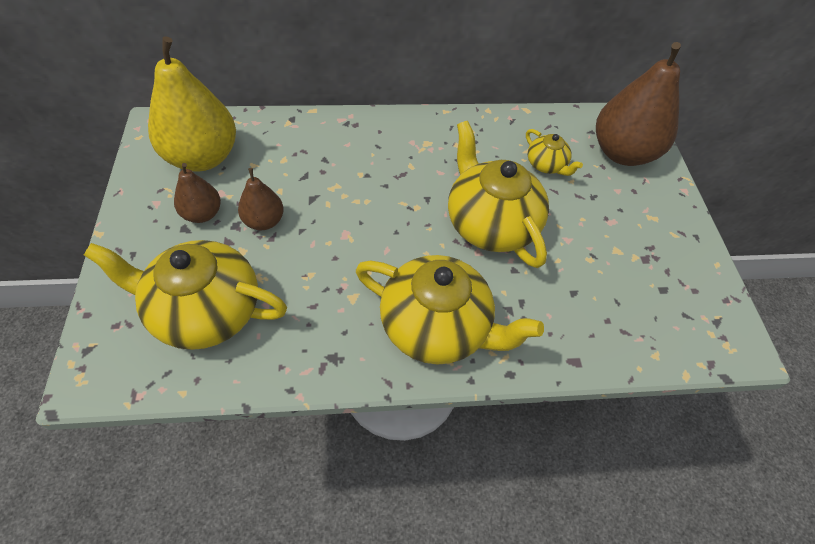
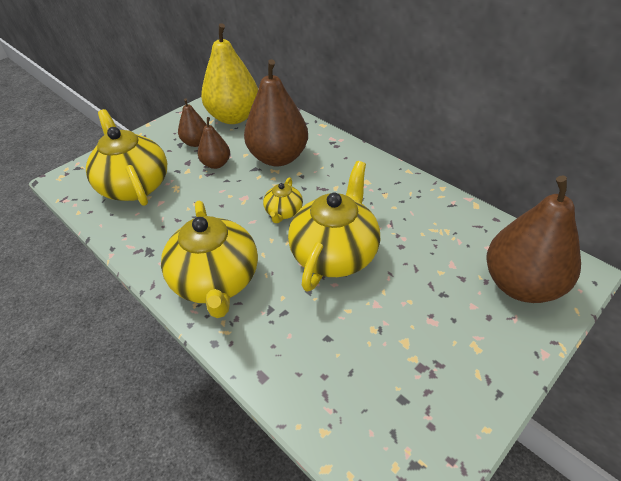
camera: 55 degrees right, 10 degrees down
yellow teapot [526,129,583,176] -> yellow teapot moved to [263,177,303,223]
none -> brown pear [244,59,308,166]

